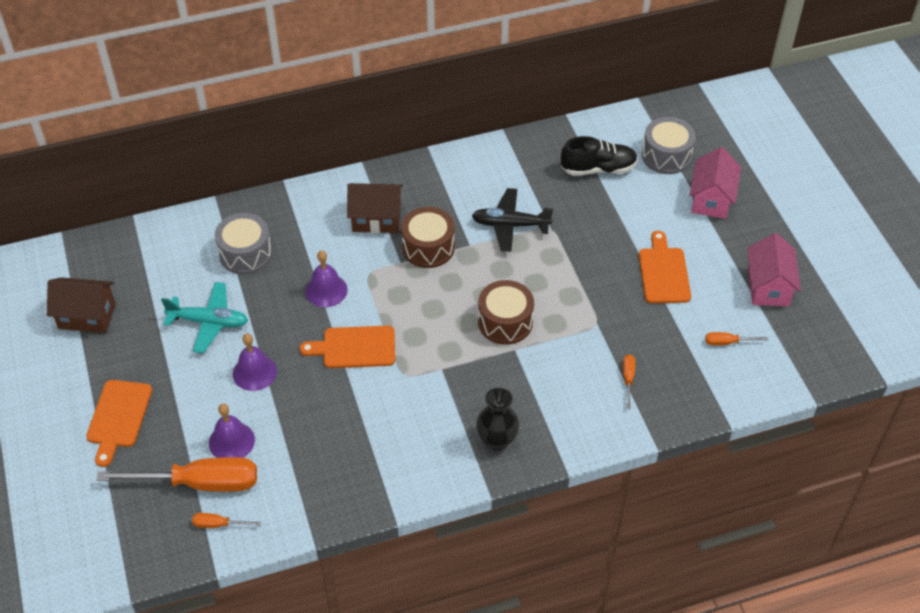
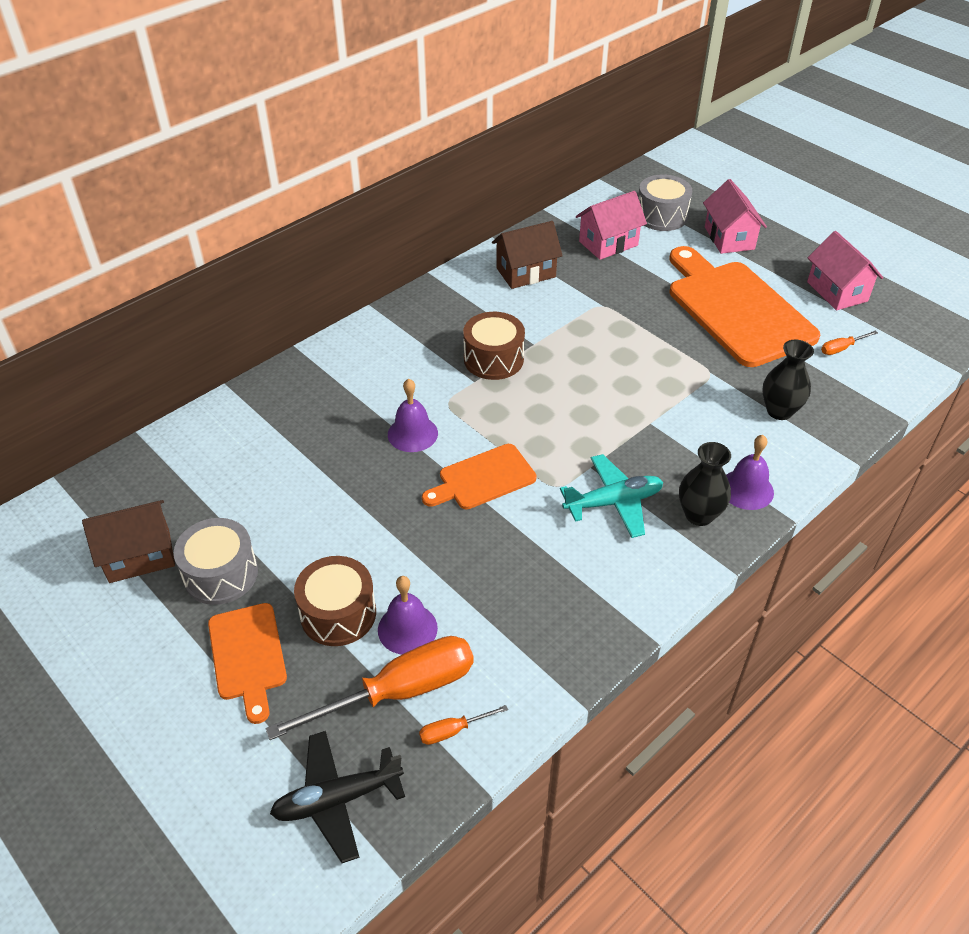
camera: 25 degrees left, 5 degrees down
turquoise plane [161,282,248,353] -> turquoise plane moved to [560,454,663,538]
grey drum [215,213,272,274] -> grey drum moved to [174,518,258,605]
purple bell [233,334,277,391] -> purple bell moved to [726,435,774,510]
brown house [347,183,403,233] -> brown house moved to [492,221,563,289]
black plane [472,188,553,252] -> black plane moved to [270,731,405,863]
brown drum [478,280,534,345] -> brown drum moved to [294,556,376,646]
black shoe [561,136,638,176] -> pink house [576,191,647,260]
orange screwdriver [623,354,635,409] -> black vase [762,339,814,420]
orange cutting board [639,231,691,303] -> orange cutting board [670,246,820,367], size x1.91

